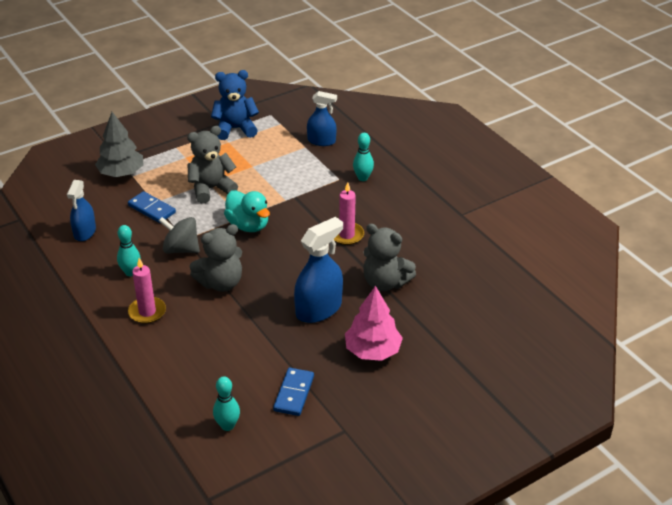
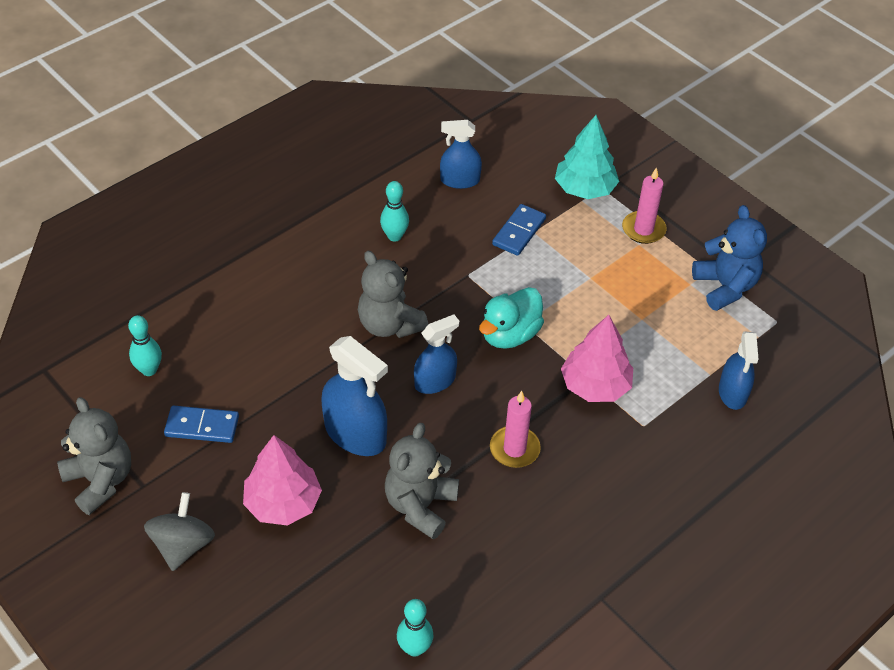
camera: 80 degrees right, 10 degrees up
grey tree [95,112,143,177] -> turquoise tree [555,115,619,199]
pink candle [128,258,166,324] -> pink candle moved to [622,167,667,244]
grey spinning top [159,217,200,253] -> grey spinning top moved to [144,492,215,571]
grey teddy bear [187,126,238,204] -> grey teddy bear moved to [57,397,131,515]
turquoise bowling pin [353,133,374,181] -> turquoise bowling pin moved to [397,599,433,657]
none -> blue spray bottle [414,315,459,394]
none -> pink tree [561,315,633,402]

